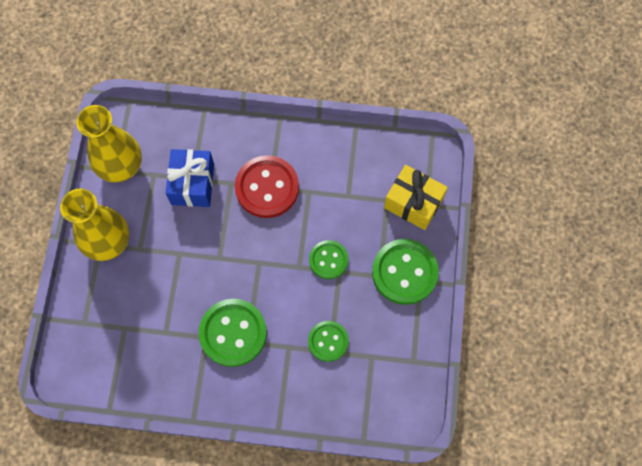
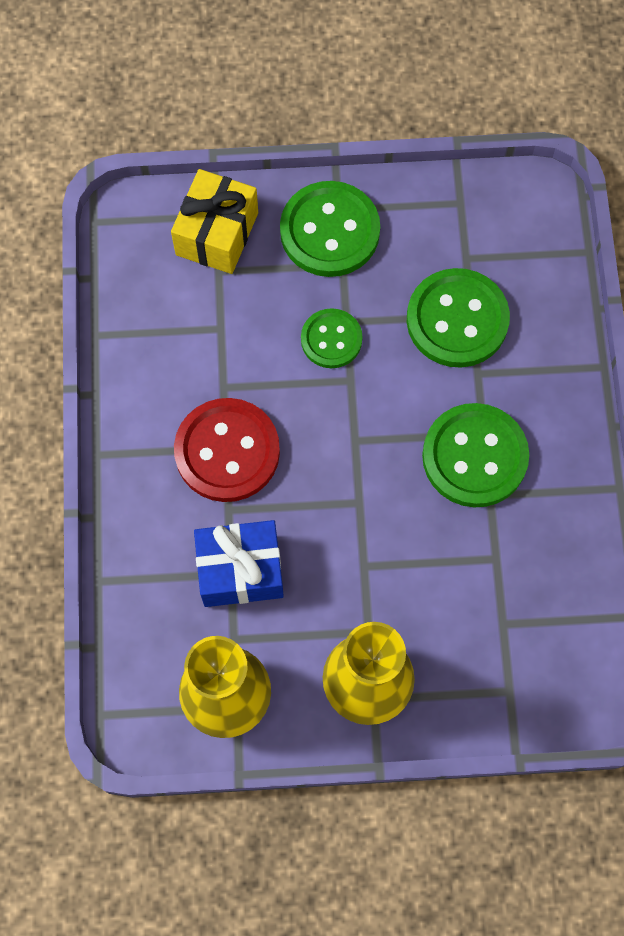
camera: 100 degrees left, 0 degrees up
green button [308,321,349,362] -> green button [407,268,510,368], size x1.67

